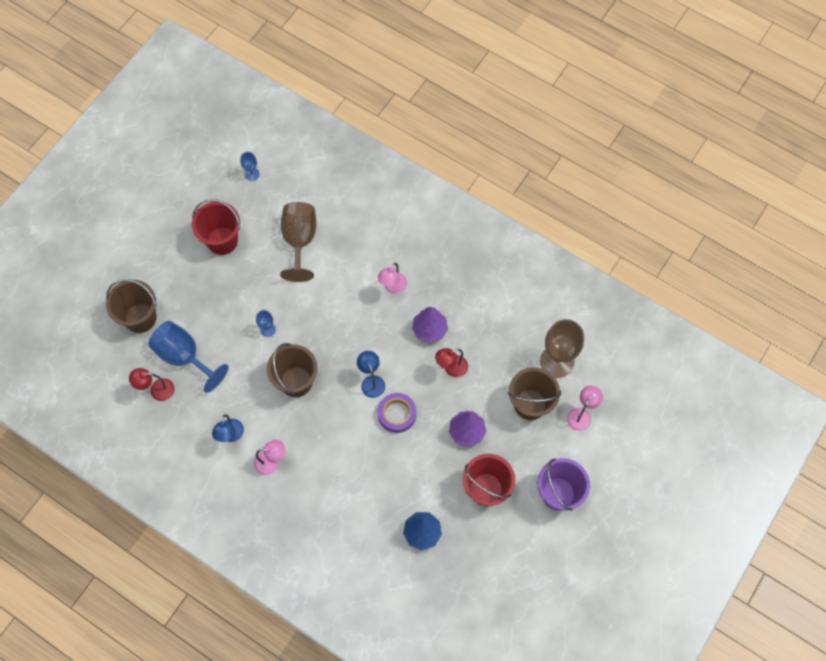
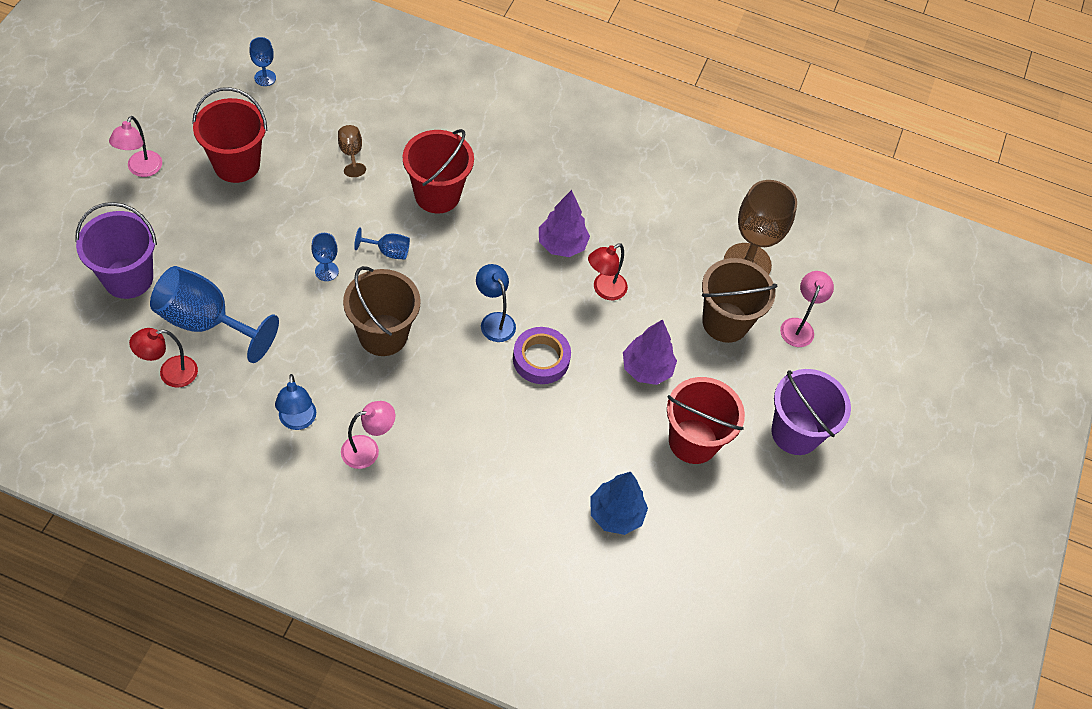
camera: 20 degrees left, 10 degrees down
brown bucket [106,279,157,333] -> purple bucket [75,202,157,299]
brown goblet [280,202,316,282] -> brown goblet [338,125,366,177], size x0.46
pink lamp [378,262,407,294] -> pink lamp moved to [109,116,162,177]
none -> blue goblet [354,228,410,260]
none -> red bucket [403,129,474,213]

